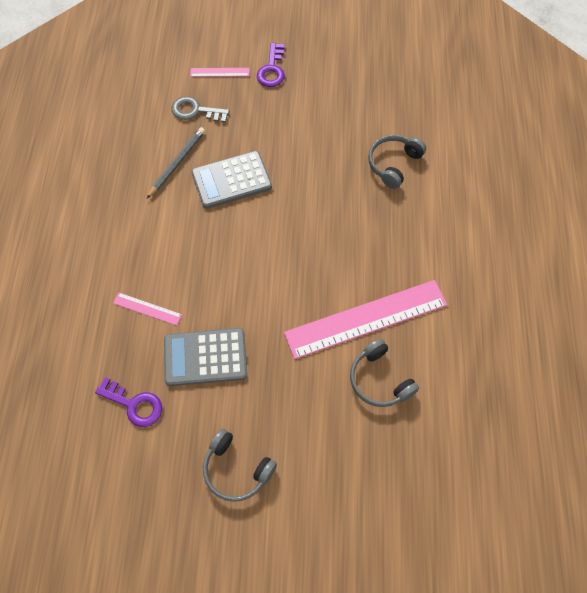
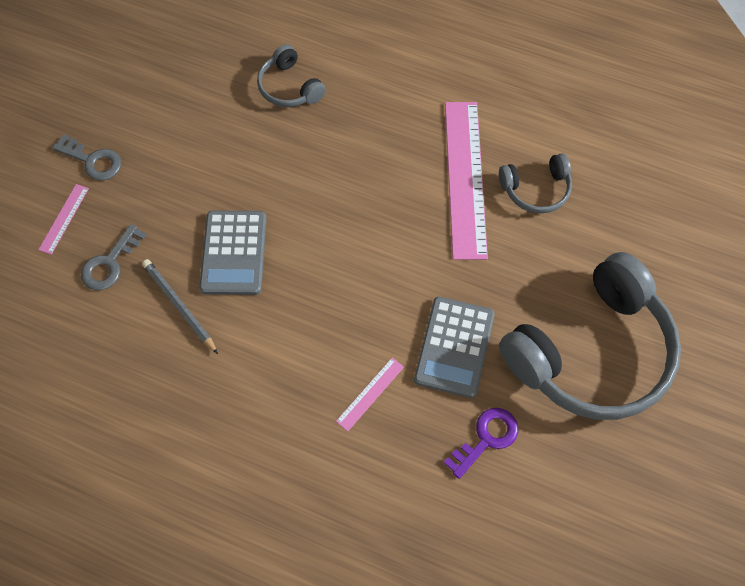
camera: 70 degrees left, 0 degrees up
grey headphones [203,429,277,502] -> grey headphones [499,252,681,420], size x2.15
purple key [257,43,285,87] -> grey key [52,134,121,181]

